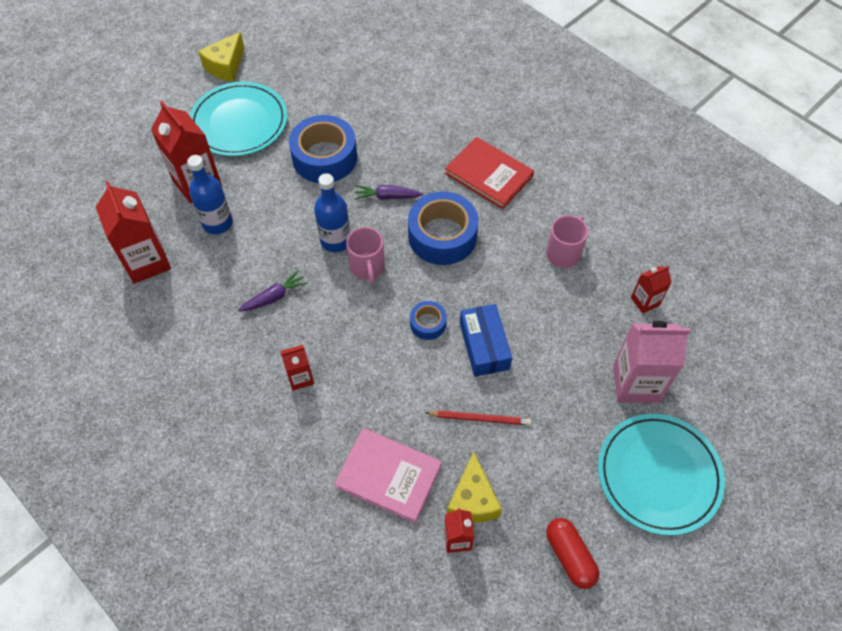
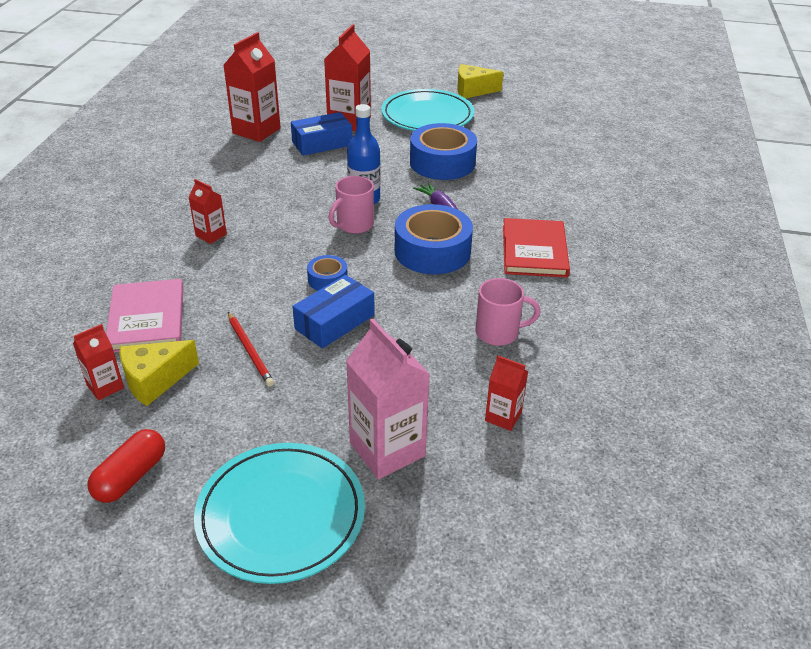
camera: 55 degrees right, 20 degrees down
blue bottle [187,155,233,235] -> blue box [291,112,352,156]
purple carrot [238,270,308,312] -> none

